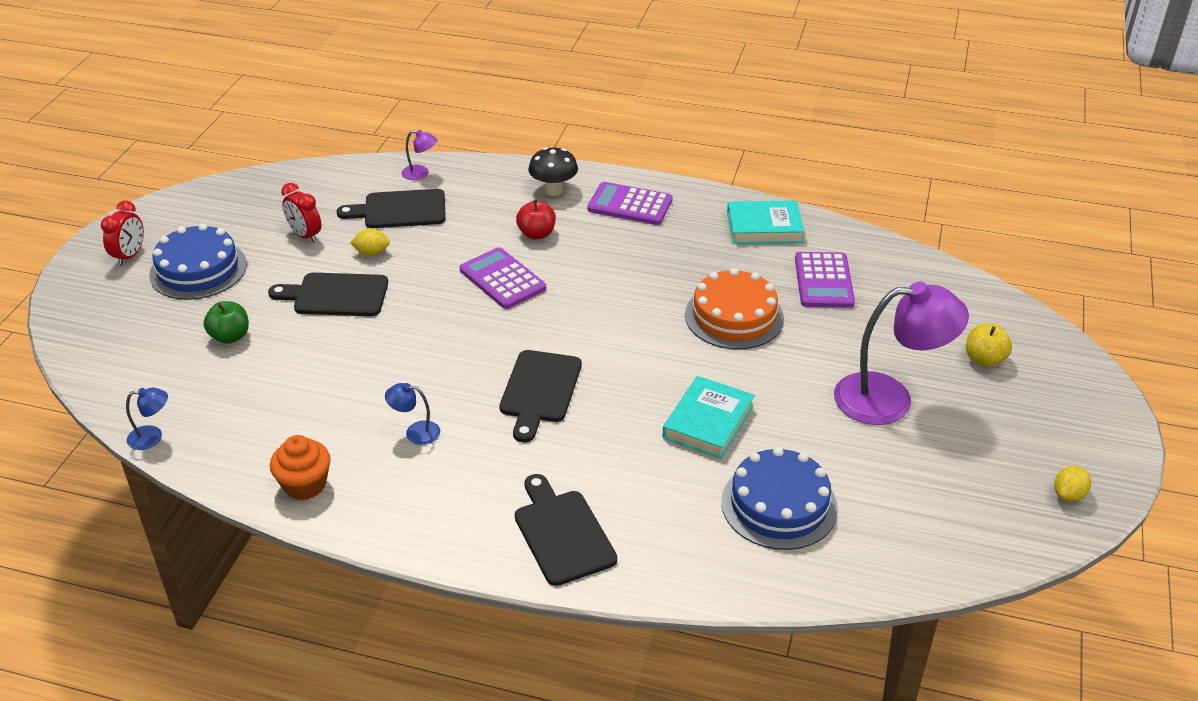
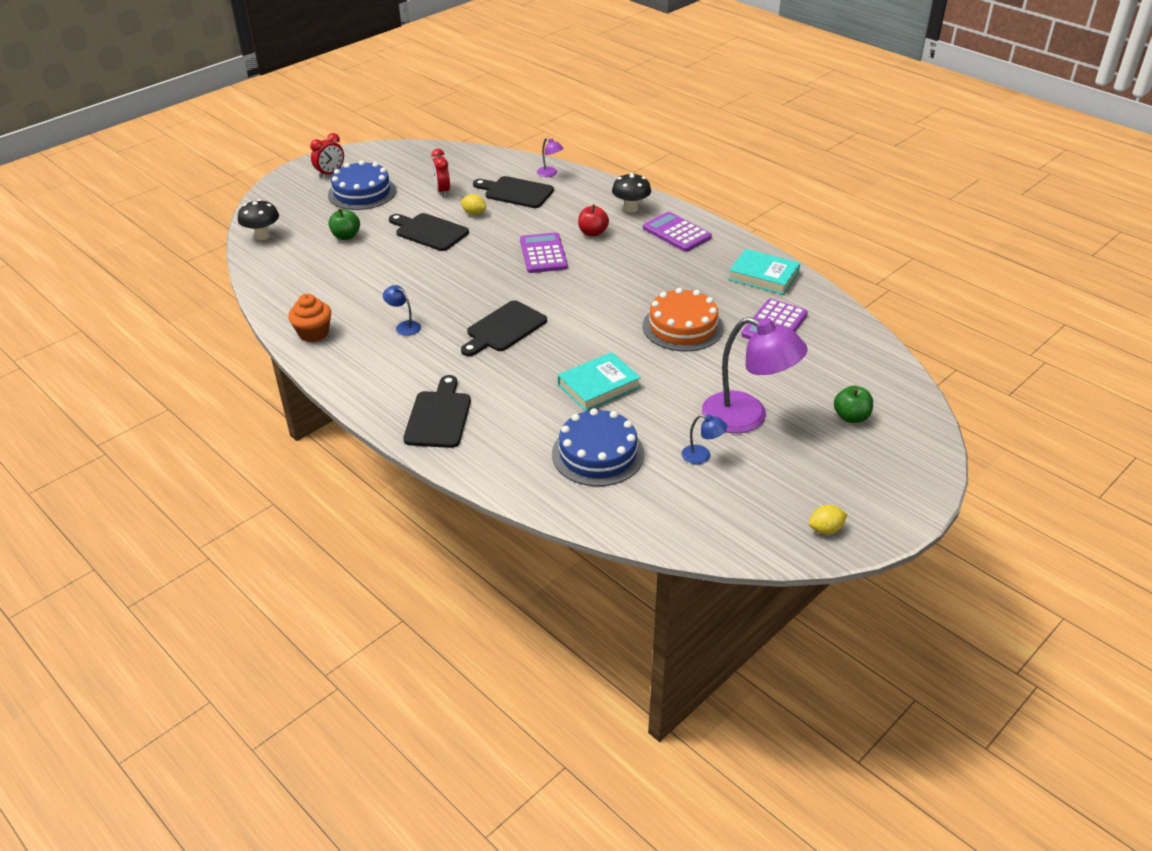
camera: 30 degrees right, 0 degrees up
blue lamp [126,388,168,450] -> blue lamp moved to [681,414,727,465]
yellow apple [966,323,1012,367] -> green apple [834,385,873,423]
none -> black mushroom [238,199,279,240]

